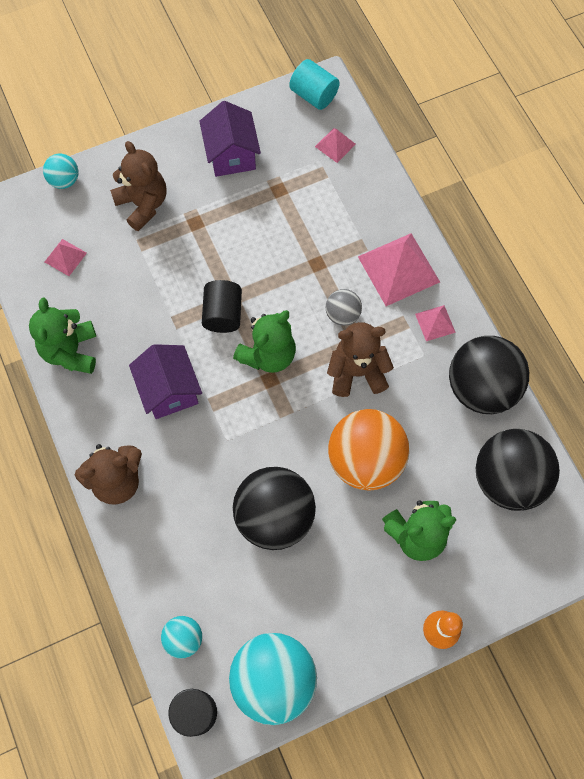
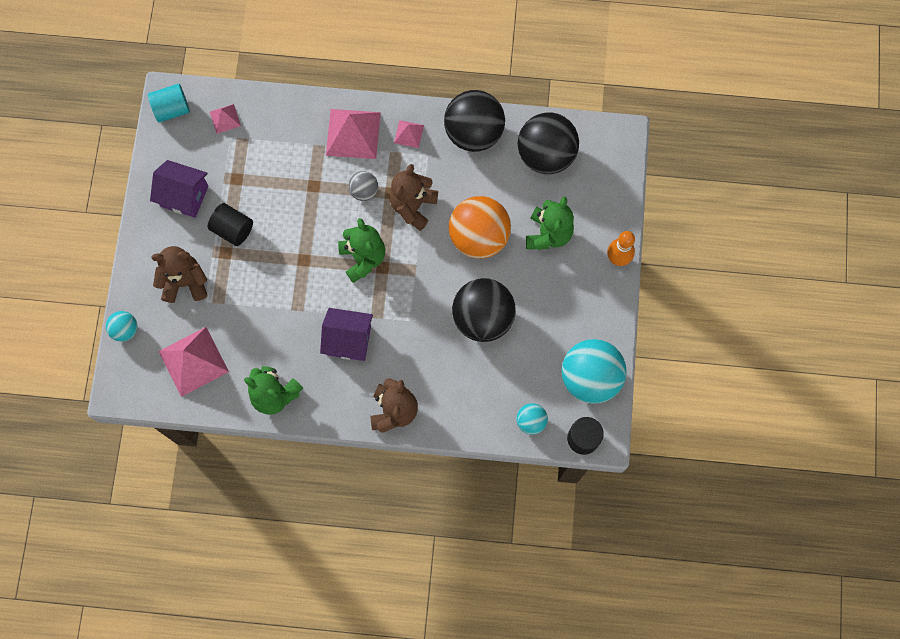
camera: 60 degrees left, 5 degrees up
pink pyramid [45,239,87,276] -> pink pyramid [159,327,229,397], size x1.99
black cylinder [202,280,242,333] -> black cylinder moved to [208,203,253,246]

